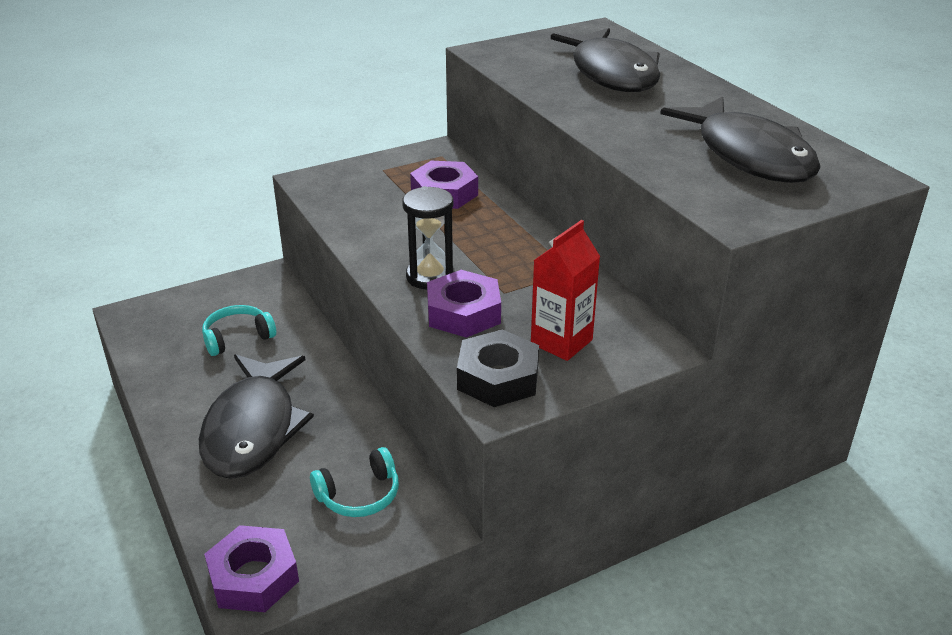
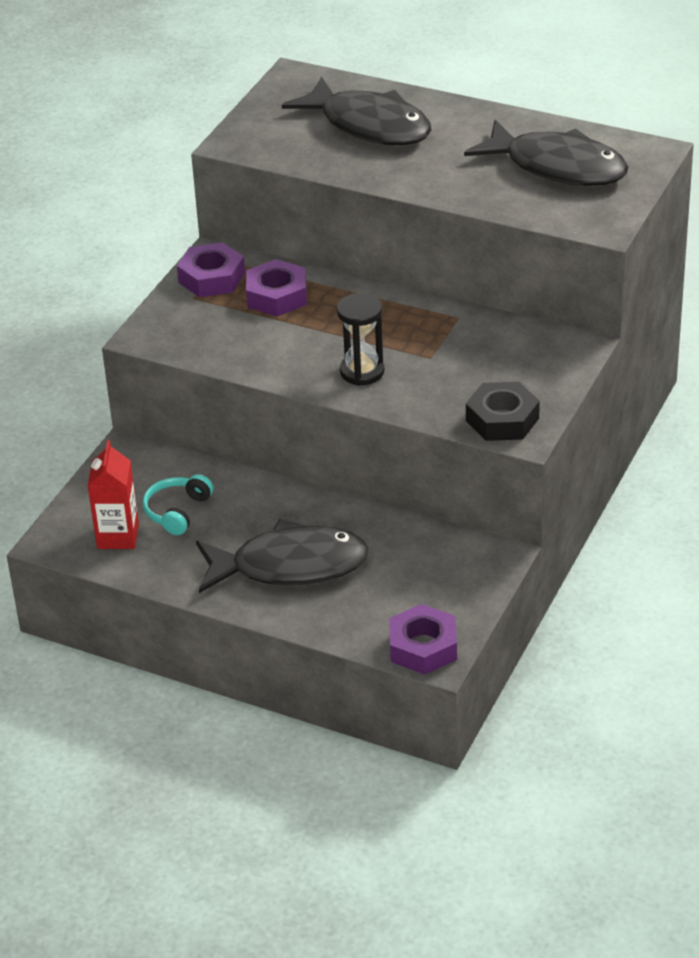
camera: 35 degrees left, 5 degrees up
black fish [199,354,314,479] -> black fish turned 60 degrees counterclockwise [196,519,369,593]
turquoise headphones [310,447,399,517] -> none
purple nut [427,270,501,338] -> purple nut moved to [177,242,245,297]
red carton [531,220,600,361] -> red carton moved to [88,440,139,549]

